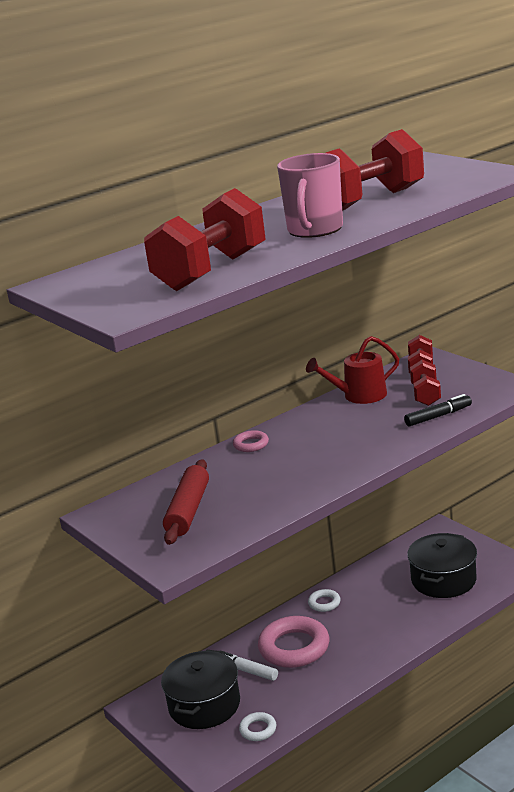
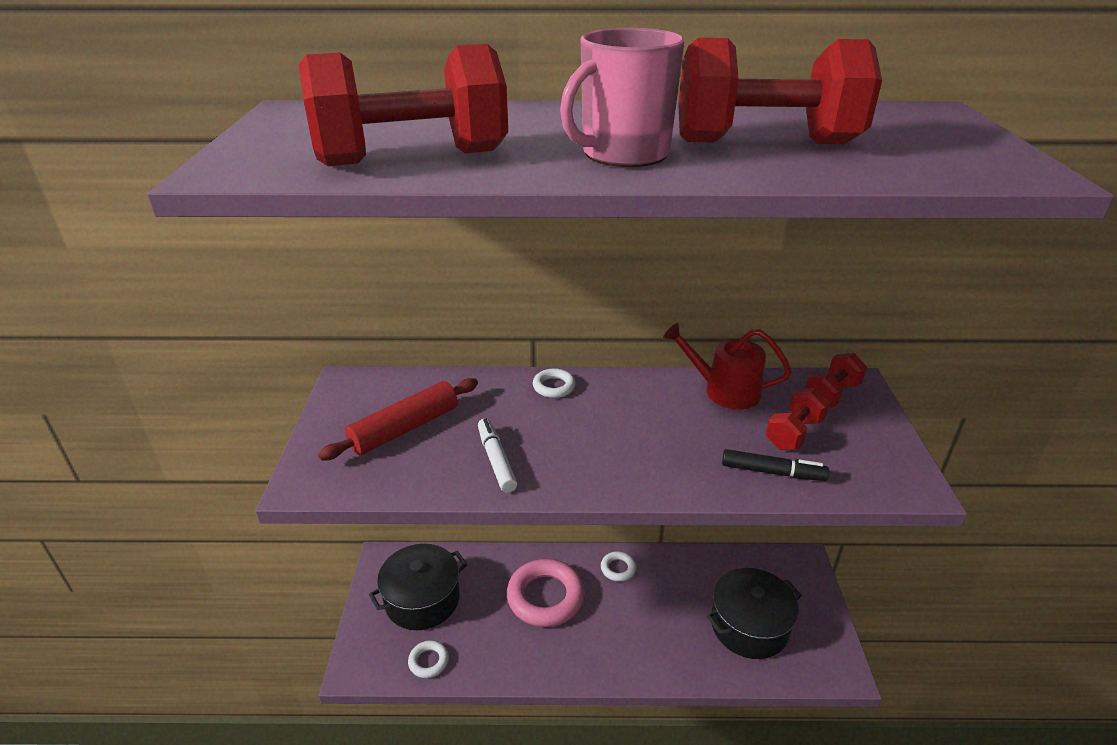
camera: 35 degrees right, 10 degrees up
white marker [220,650,278,681] -> white marker moved to [478,418,517,493]
pink ring [233,430,269,452] -> white ring [533,368,576,398]

